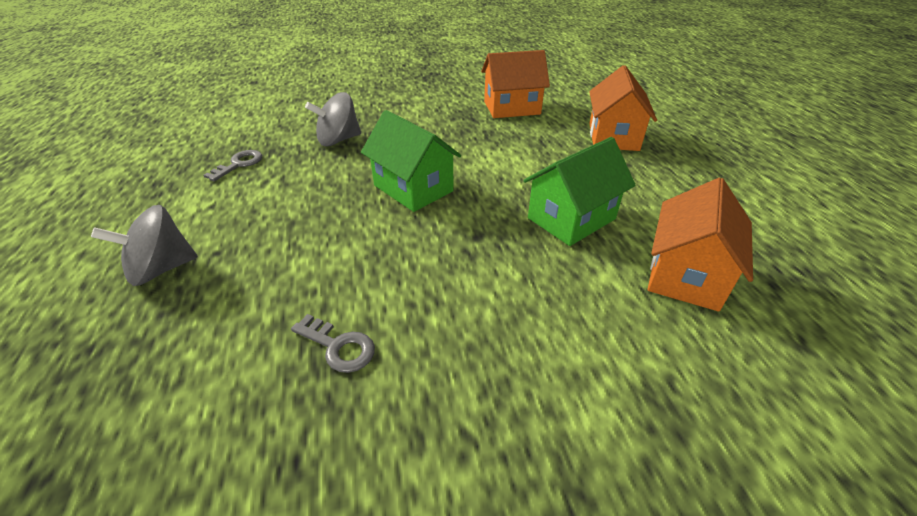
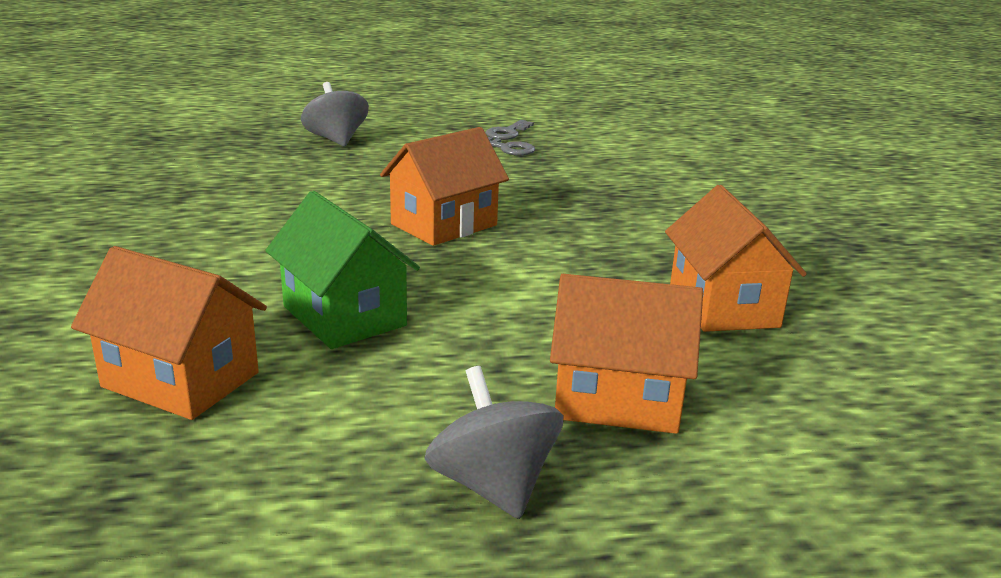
camera: 90 degrees right, 15 degrees down
grey key [291,314,375,373] -> grey key moved to [486,120,534,140]
grey spinning top [305,92,361,147] -> grey spinning top moved to [424,366,564,519]
green house [361,110,461,212] -> orange house [380,127,509,246]

